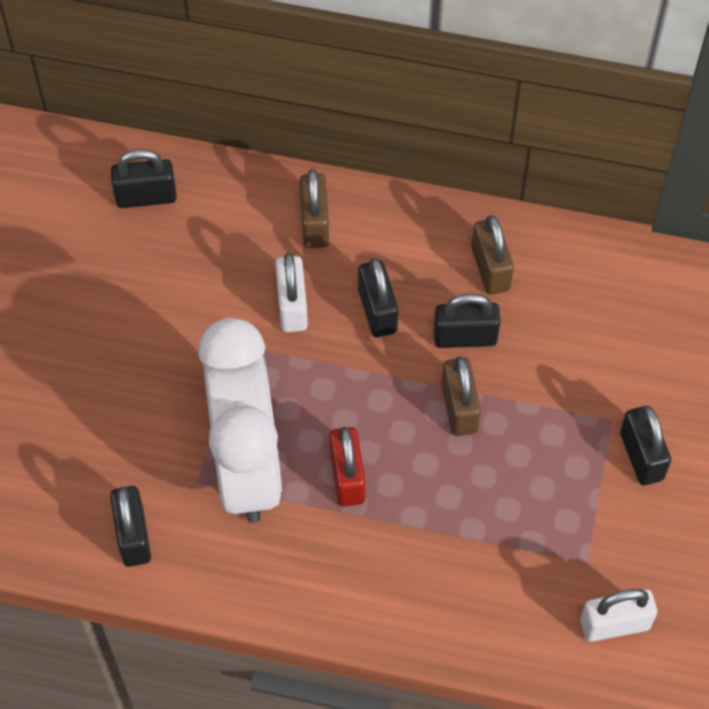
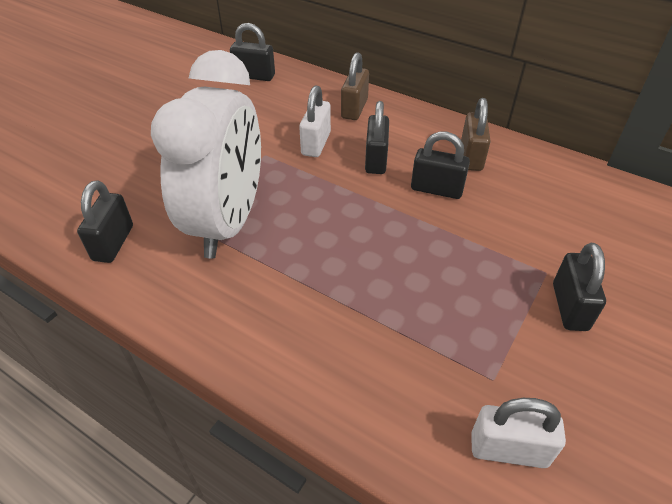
camera: 20 degrees right, 15 degrees down
red padlock [329,427,366,507] -> none
brown padlock [441,356,481,436] -> none

